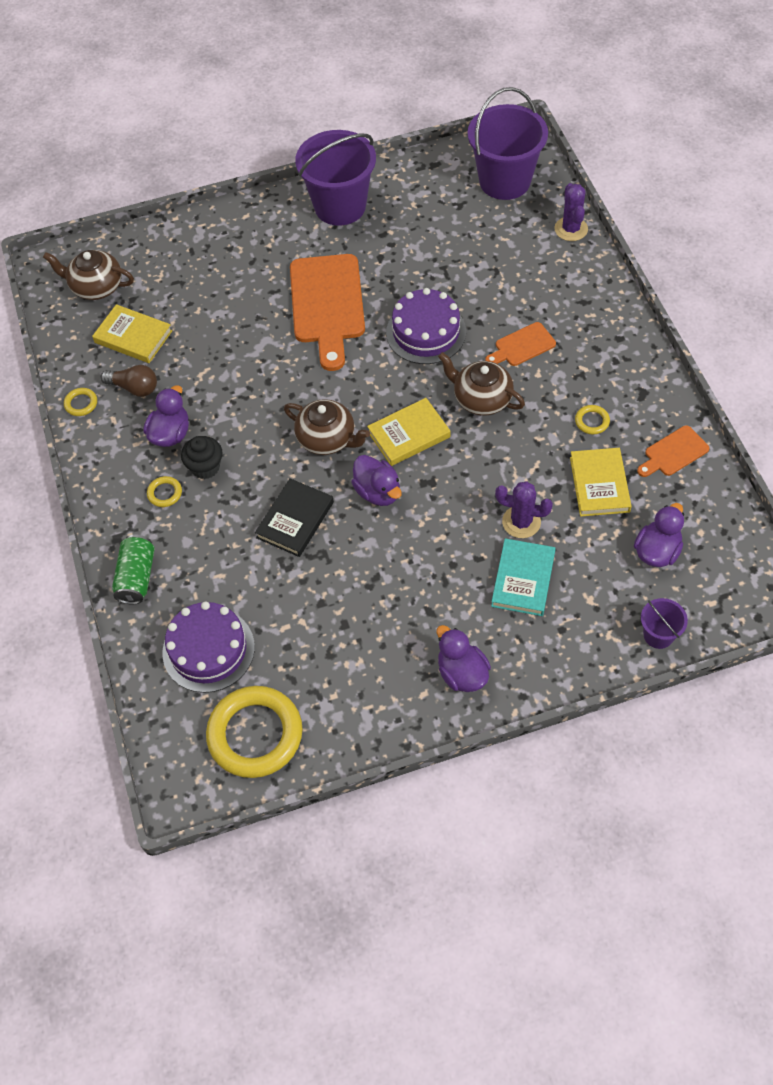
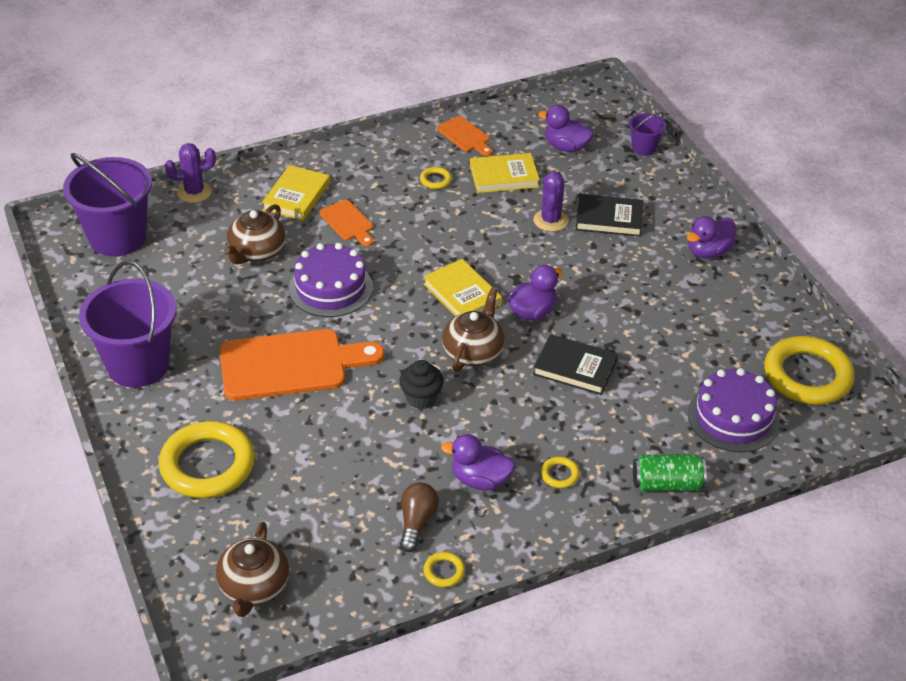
camera: 100 degrees left, 15 degrees down
yellow book [92,304,172,363] -> yellow book moved to [262,165,330,221]
black cupcake [181,436,223,479] -> black cupcake moved to [399,360,444,409]
brown teapot [438,352,525,416] -> brown teapot moved to [224,204,285,265]
turquoise book [491,538,556,616] -> black book [576,194,644,237]
none -> yellow ring [159,421,255,498]

